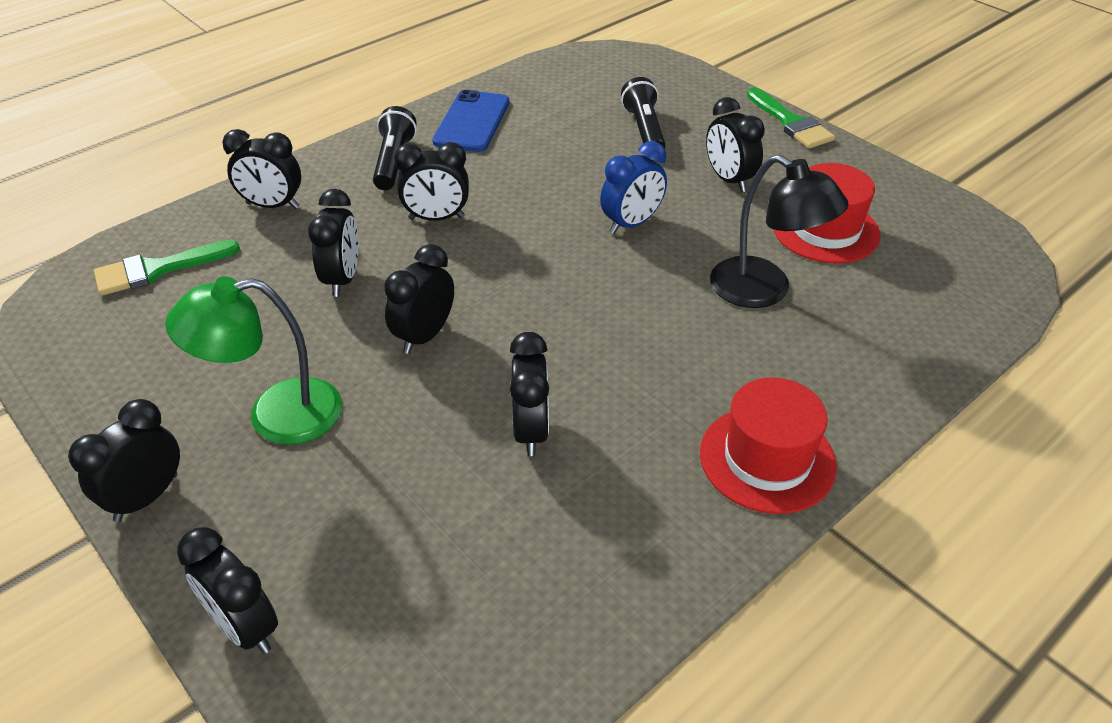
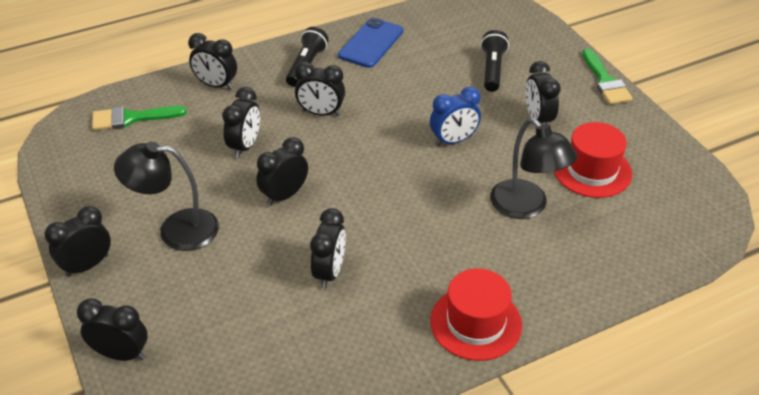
camera: 15 degrees right, 0 degrees up
green lamp [165,276,342,445] -> black lamp [114,142,219,251]
black clock [177,527,278,654] -> black clock turned 135 degrees clockwise [77,298,148,361]

